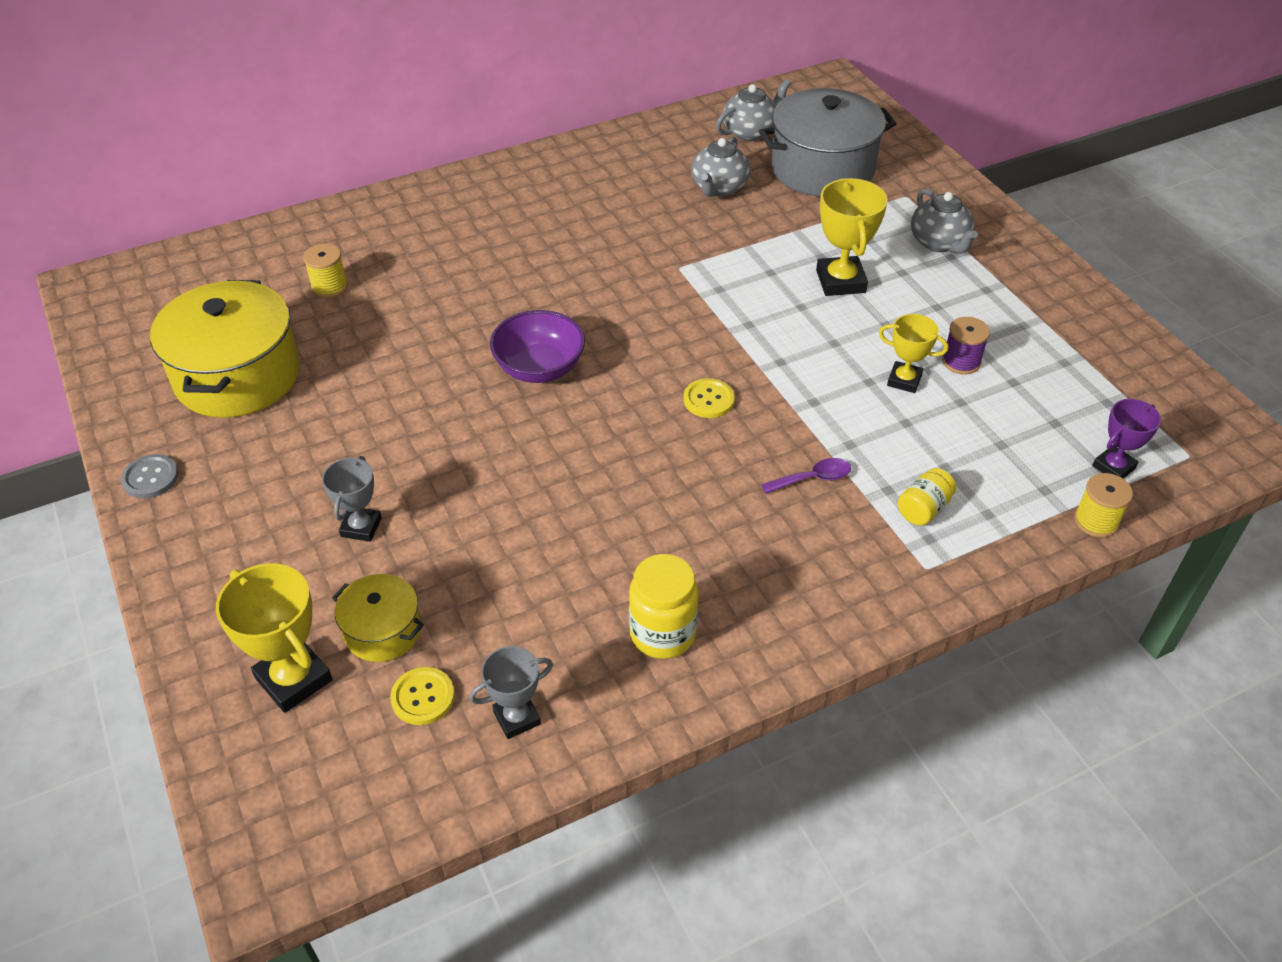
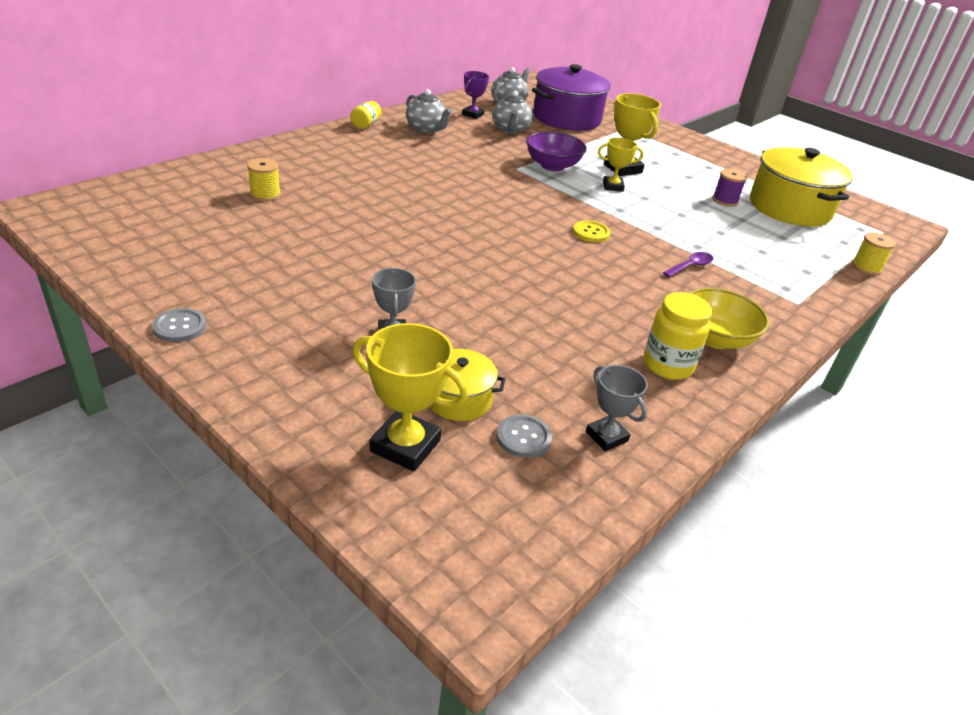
camera: 25 degrees left, 10 degrees down
yellow pot [150,280,300,418] -> yellow pot moved to [750,148,853,227]
yellow button [390,667,455,725] -> grey button [496,414,552,458]
grey trophy [470,646,553,739] -> grey trophy turned 75 degrees counterclockwise [586,365,648,451]
purple bowl [490,310,585,383] -> purple bowl moved to [526,132,587,171]
grey pot [759,88,897,197] -> purple pot [532,64,611,131]
yellow trophy [879,314,948,393] -> yellow trophy moved to [598,138,644,192]
yellow jar [898,468,956,526] -> yellow jar moved to [350,101,381,129]
grey teapot [911,188,978,254] -> grey teapot moved to [406,89,452,134]
purple trophy [1092,399,1161,479] -> purple trophy moved to [462,71,489,119]
none -> yellow bowl [690,288,769,349]

